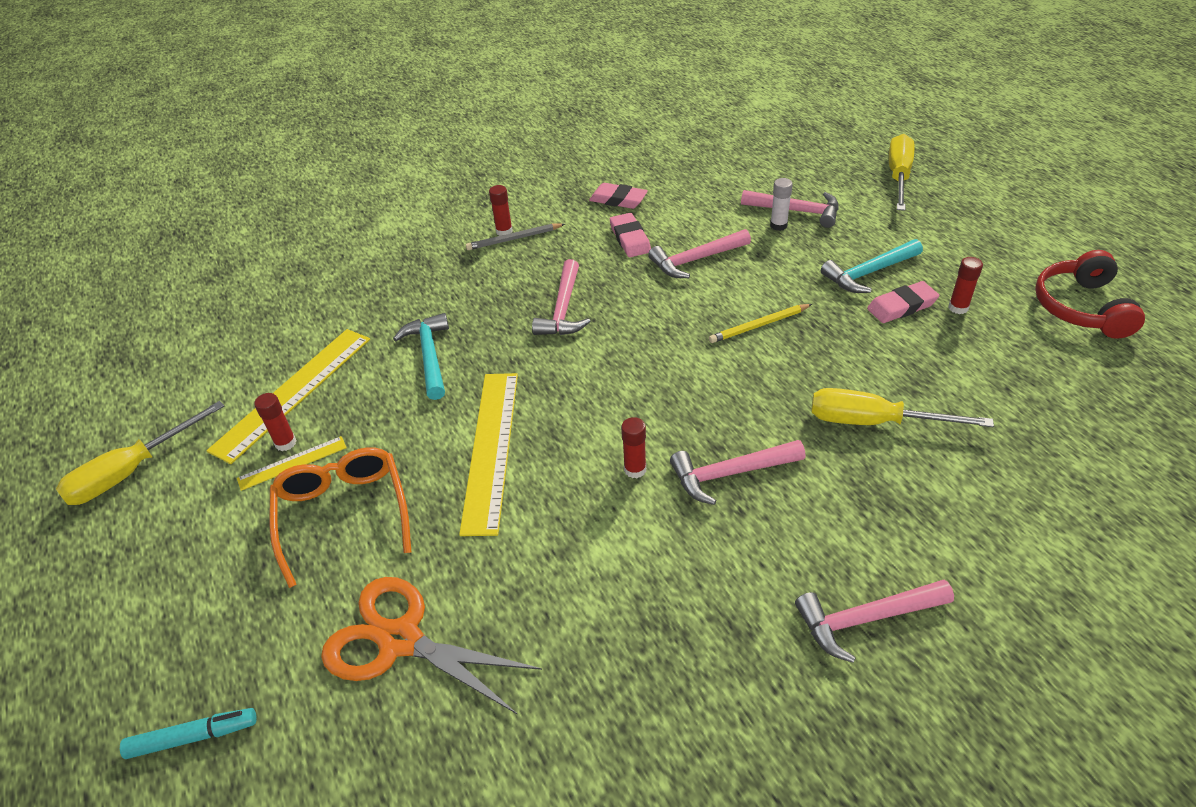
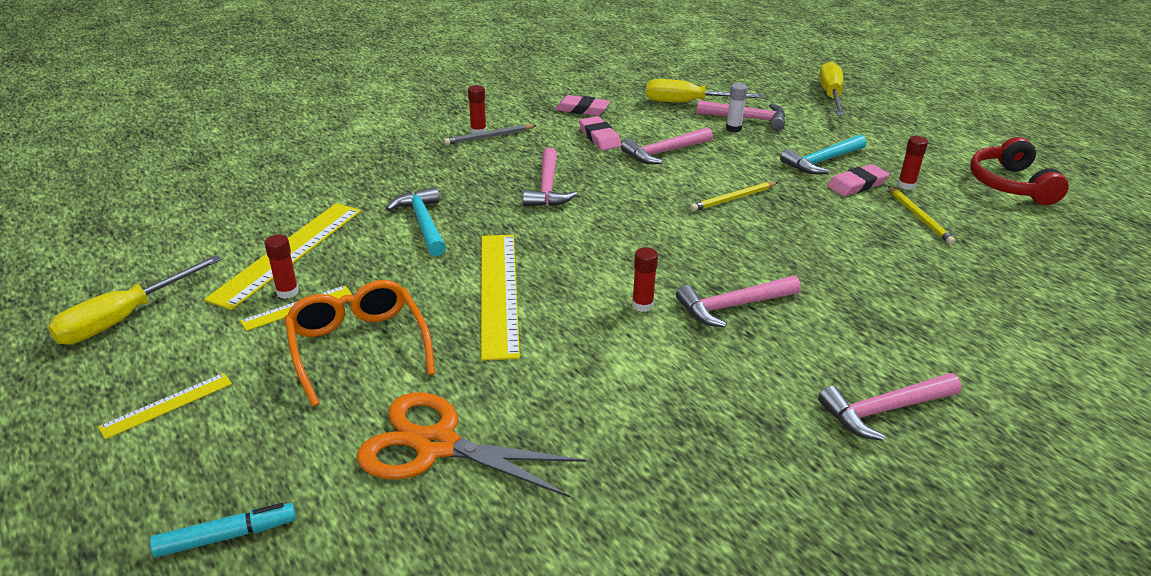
camera: 10 degrees left, 10 degrees down
yellow screwdriver [811,388,994,427] -> yellow screwdriver moved to [646,79,764,102]
none -> yellow ruler [98,373,232,439]
none -> yellow pencil [888,186,956,245]

